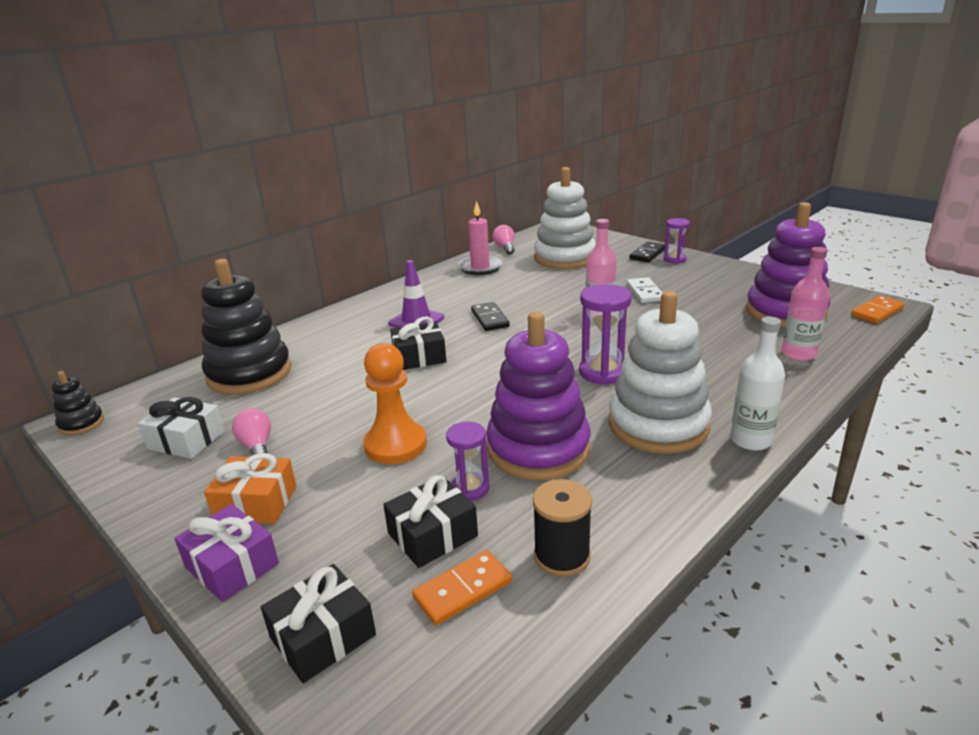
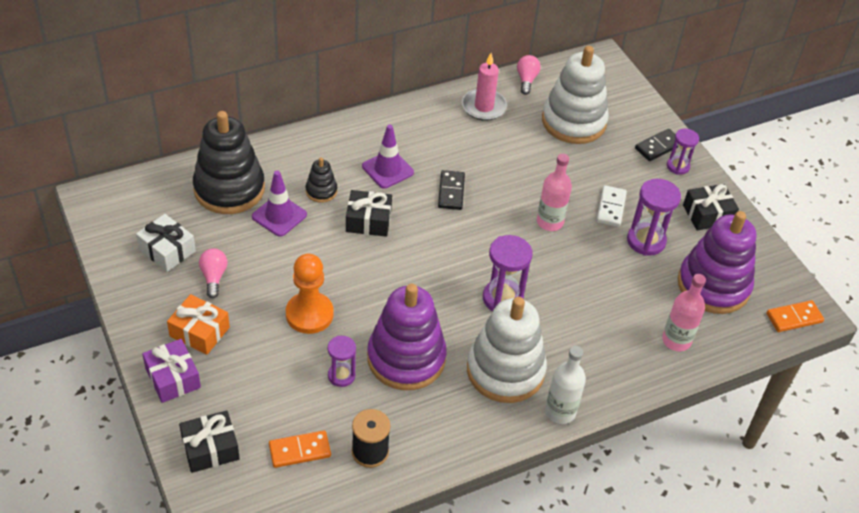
camera: 15 degrees right, 20 degrees up
black stacking toy [52,371,104,435] -> black stacking toy moved to [305,157,337,203]
black gift [383,475,478,568] -> black gift moved to [683,184,739,230]
none -> purple traffic cone [252,171,307,237]
none -> purple hourglass [627,179,681,256]

